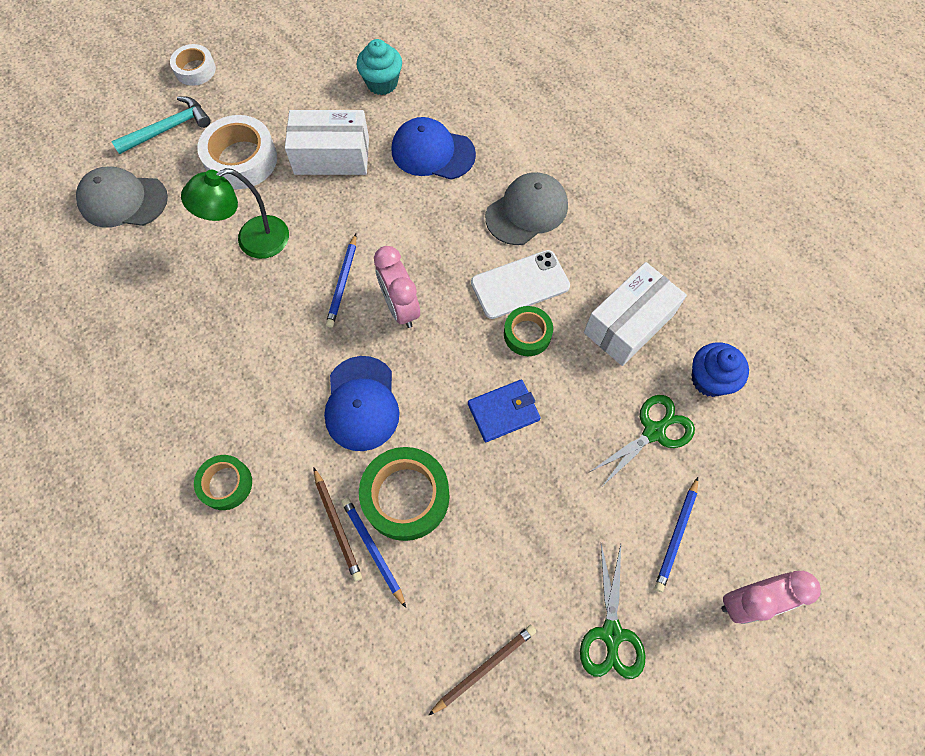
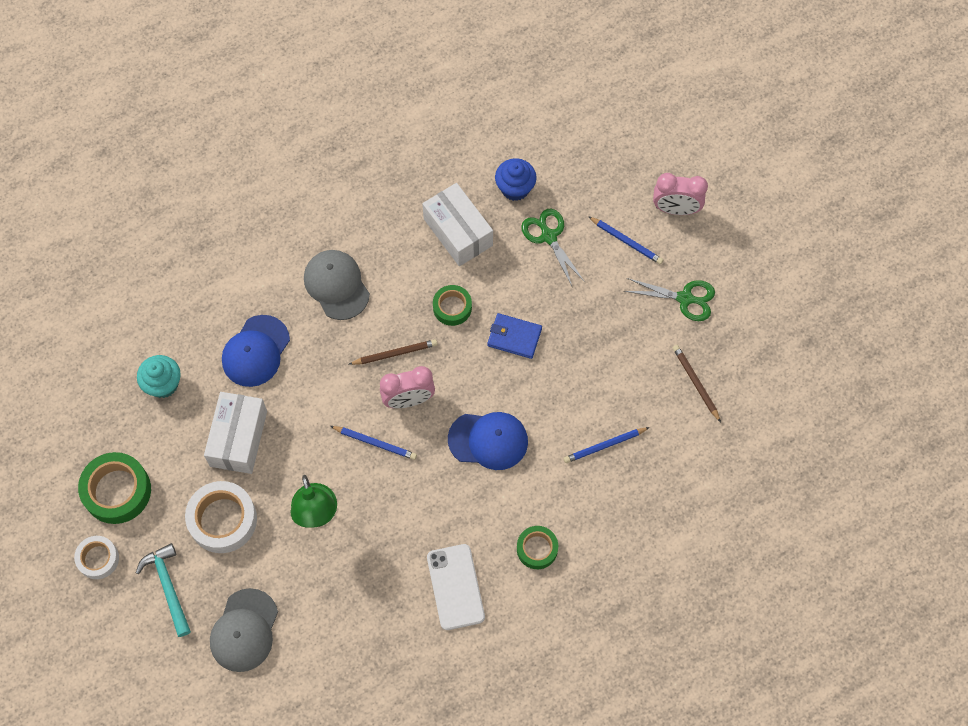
camera: 80 degrees left, 0 degrees up
brown pencil [314,468,362,582] -> brown pencil moved to [349,339,437,365]
green tape [359,447,450,541] -> green tape moved to [78,452,151,524]
blue wallet [468,379,541,442] -> blue wallet turned 60 degrees counterclockwise [487,313,542,359]
white phone [471,250,570,319] -> white phone moved to [427,544,485,630]
pink clock [721,571,821,624] -> pink clock turned 105 degrees clockwise [653,173,708,215]

